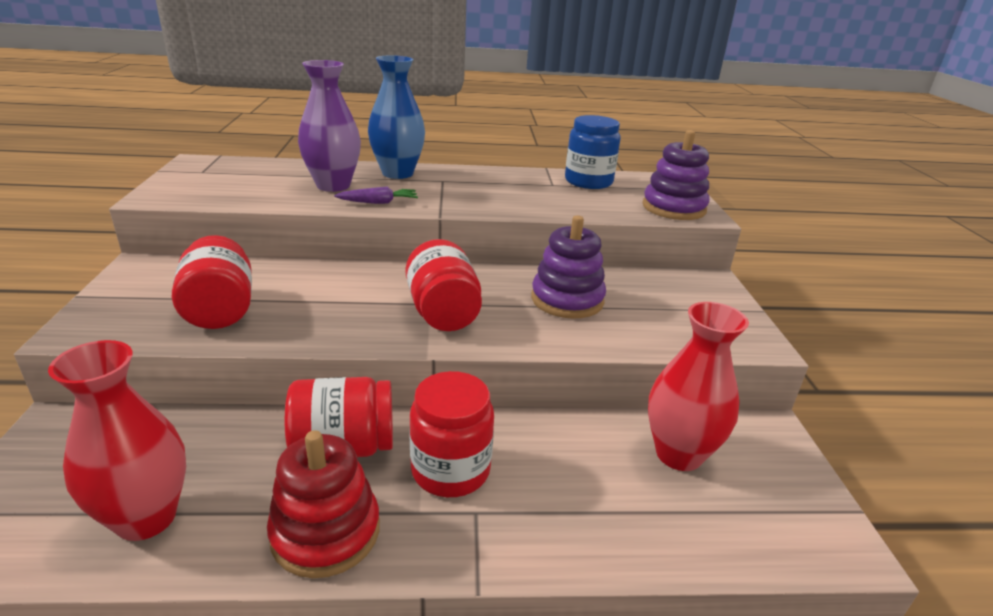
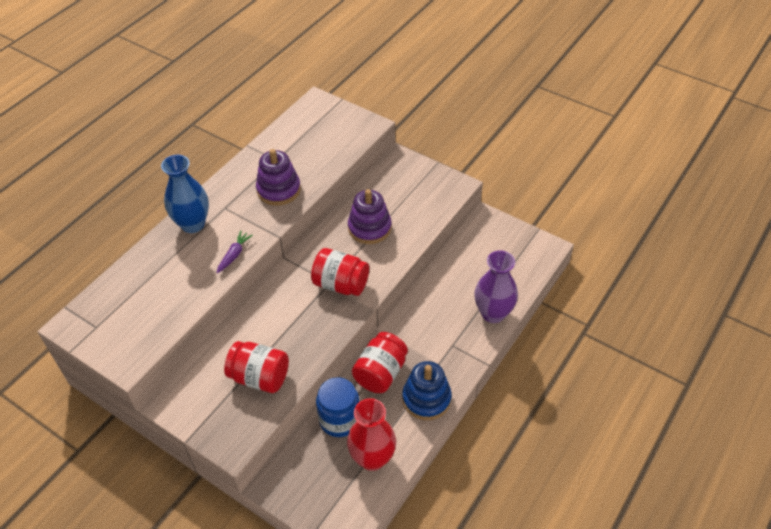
camera: 50 degrees left, 20 degrees up
red stacking toy [267,430,380,578] -> blue stacking toy [402,361,452,420]
purple vase [298,60,361,192] -> purple vase moved to [474,250,518,323]
red jar [409,371,494,497] -> none
blue jar [565,115,621,189] -> blue jar moved to [316,377,360,437]
purple stacking toy [642,130,710,220] -> purple stacking toy moved to [256,149,301,206]
red vase [648,302,749,471] -> none

